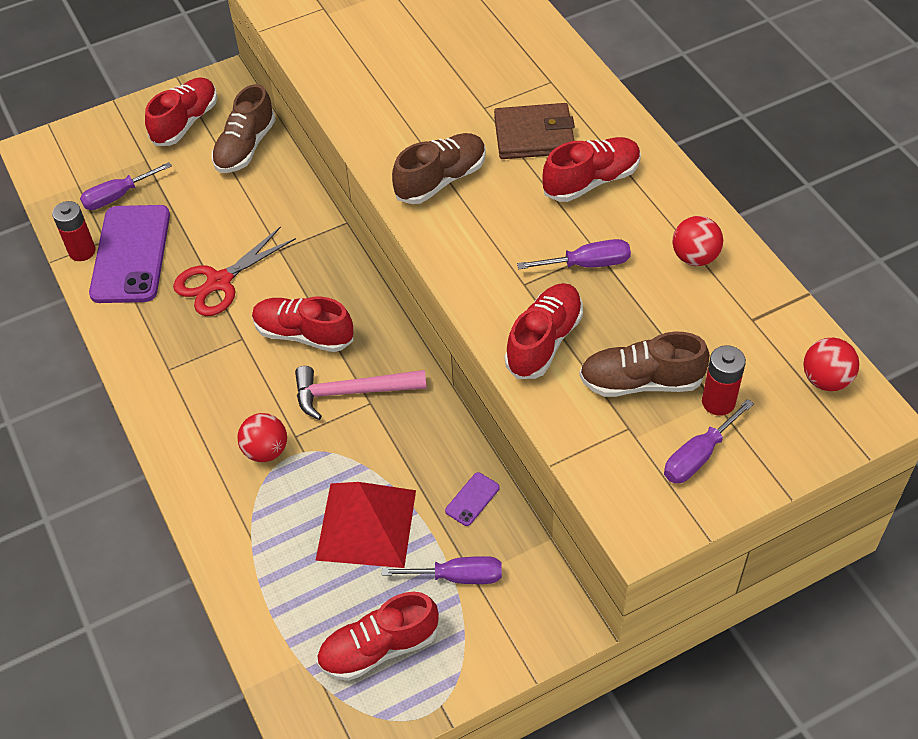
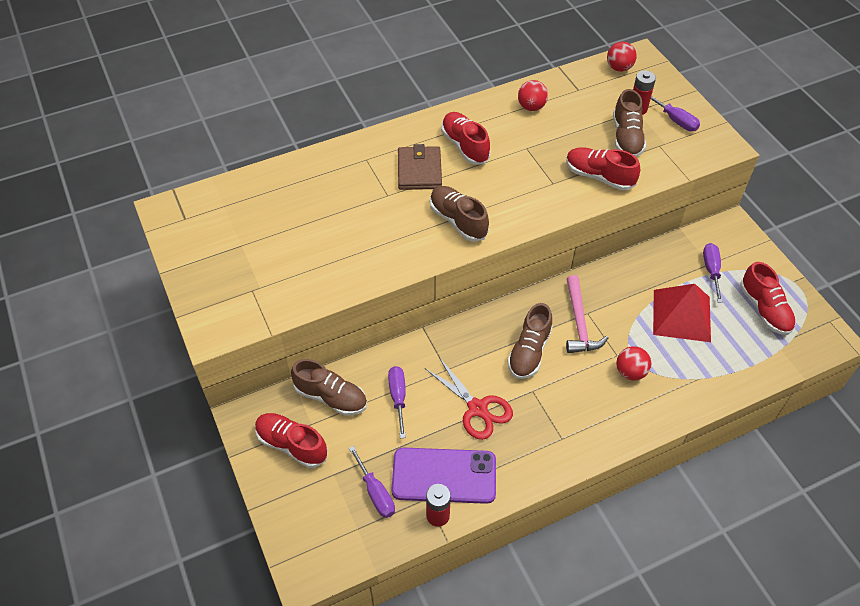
camera: 90 degrees left, 0 degrees up
red shoe [252,296,353,352] -> brown shoe [508,303,553,379]
purple phone [445,472,500,526] -> none
purple screwdriver [517,239,631,269] -> purple screwdriver moved to [388,366,406,438]

